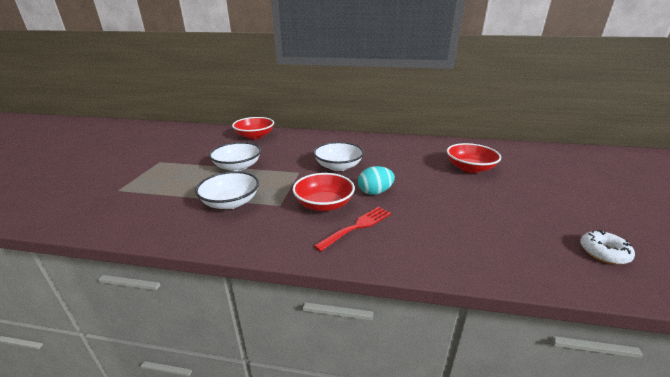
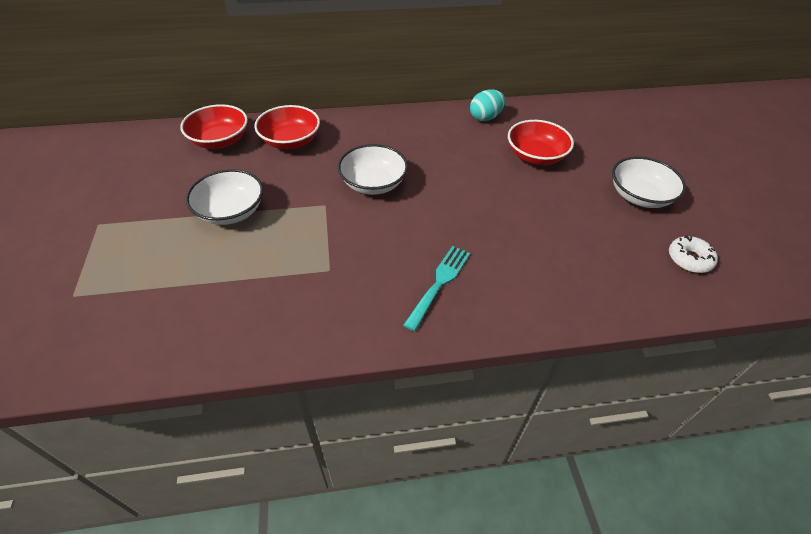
camera: 20 degrees left, 20 degrees up
white bowl [195,171,259,209] -> white bowl moved to [612,157,686,208]
red bowl [293,173,355,211] -> red bowl moved to [254,105,320,149]
red fork [314,207,391,252] -> turquoise fork [403,246,470,331]
turquoise egg [358,166,395,195] -> turquoise egg moved to [470,90,505,121]

